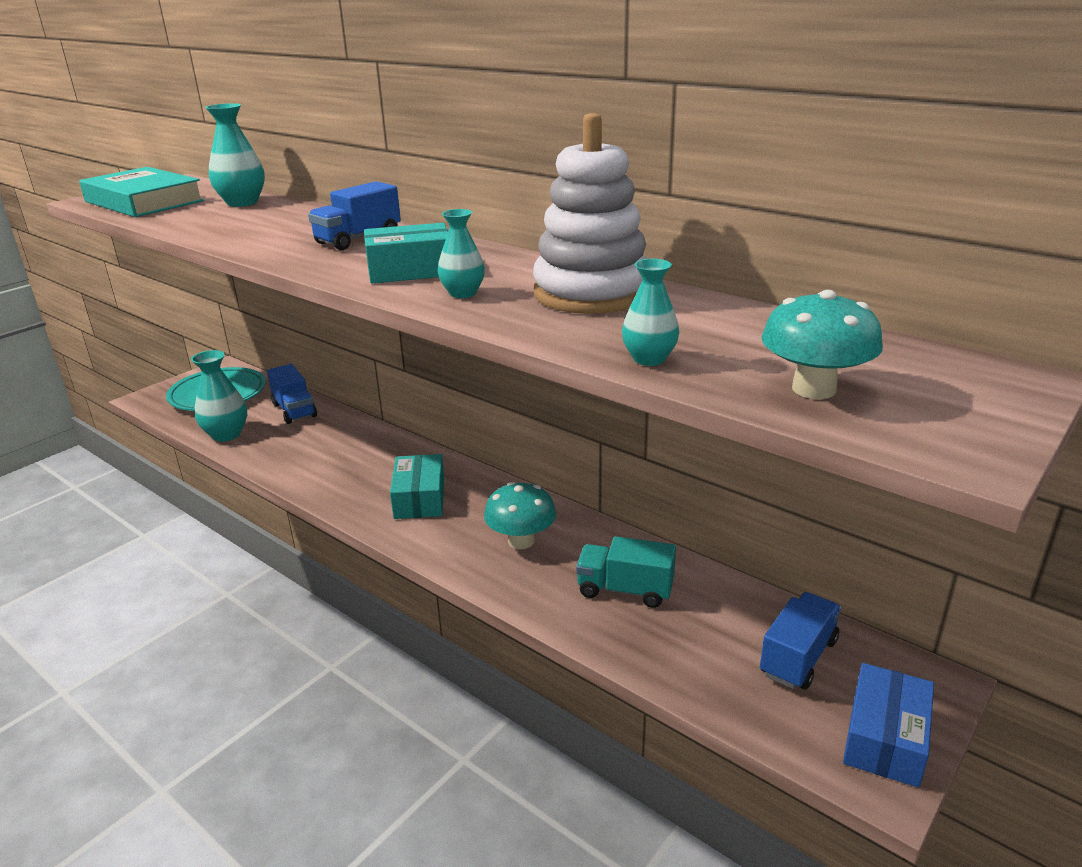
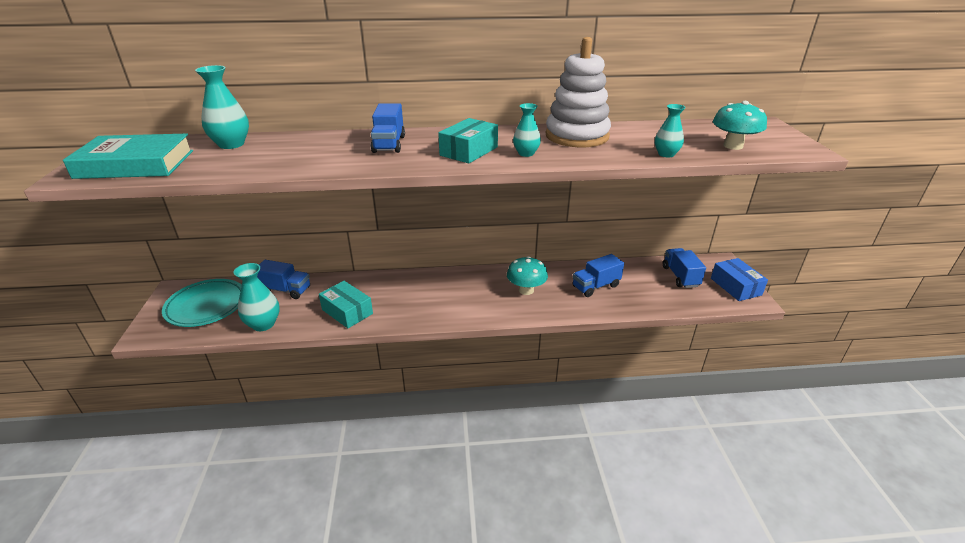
camera: 45 degrees left, 5 degrees up
turquoise box [390,454,444,519] -> turquoise box moved to [319,281,373,328]
turquoise truck [576,536,676,608] -> blue truck [572,254,624,297]

